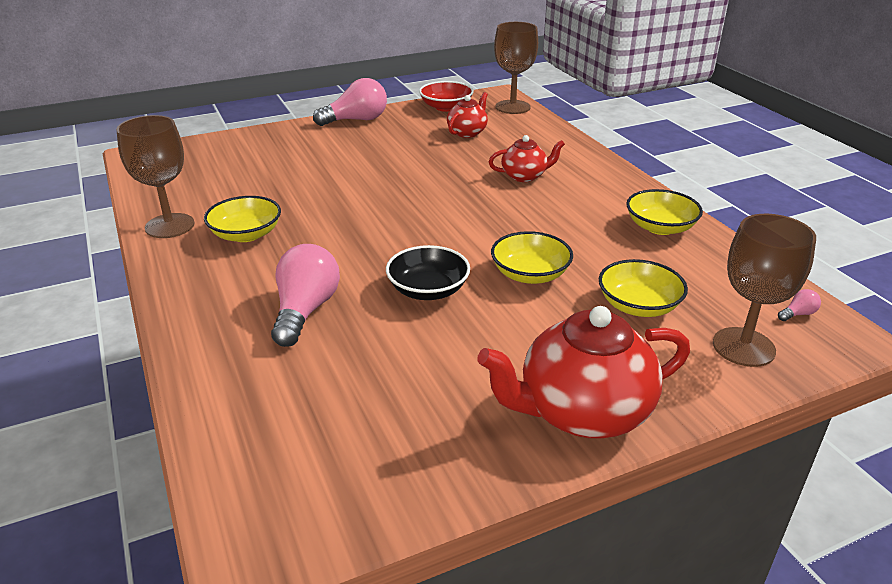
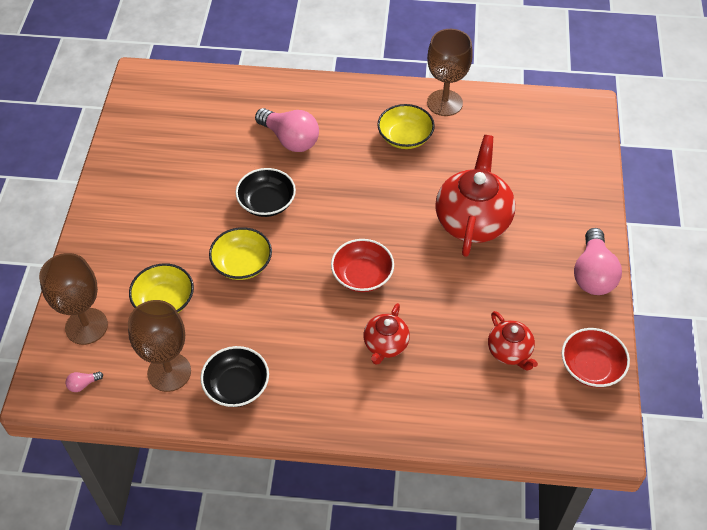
camera: 120 degrees right, 20 degrees up
red teapot [477,306,690,439] -> red teapot moved to [435,135,515,257]
brown goblet [494,22,538,114] -> brown goblet moved to [128,300,191,392]
yellow bowl [626,189,703,235] -> black bowl [201,346,269,407]
pink light bulb [778,289,821,321] -> pink light bulb turned 60 degrees clockwise [66,372,103,392]
none -> red bowl [331,239,394,292]

